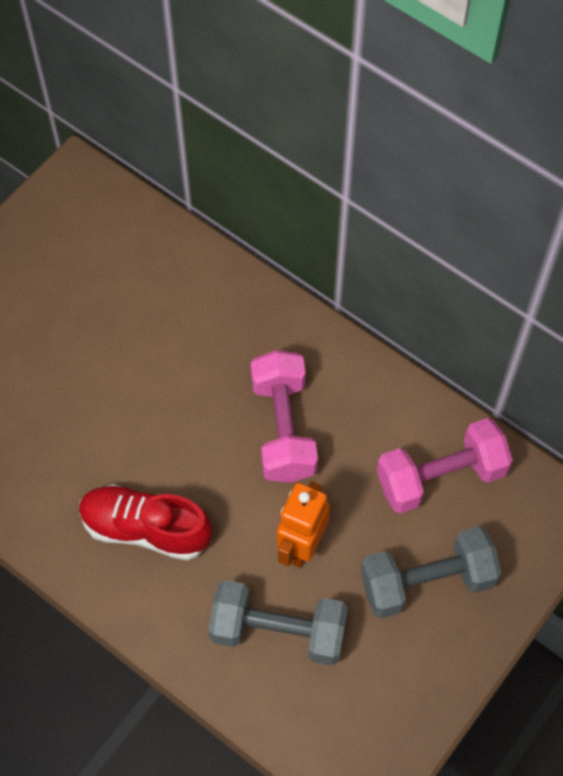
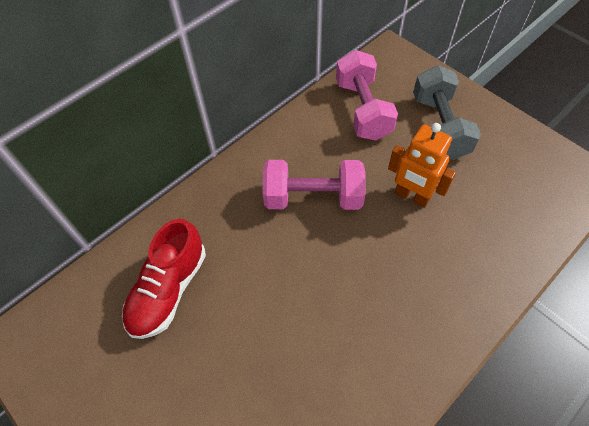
camera: 80 degrees left, 5 degrees down
red shoe [79,485,212,560] -> red shoe moved to [122,219,206,339]
grey dumbbell [208,580,348,666] -> none

